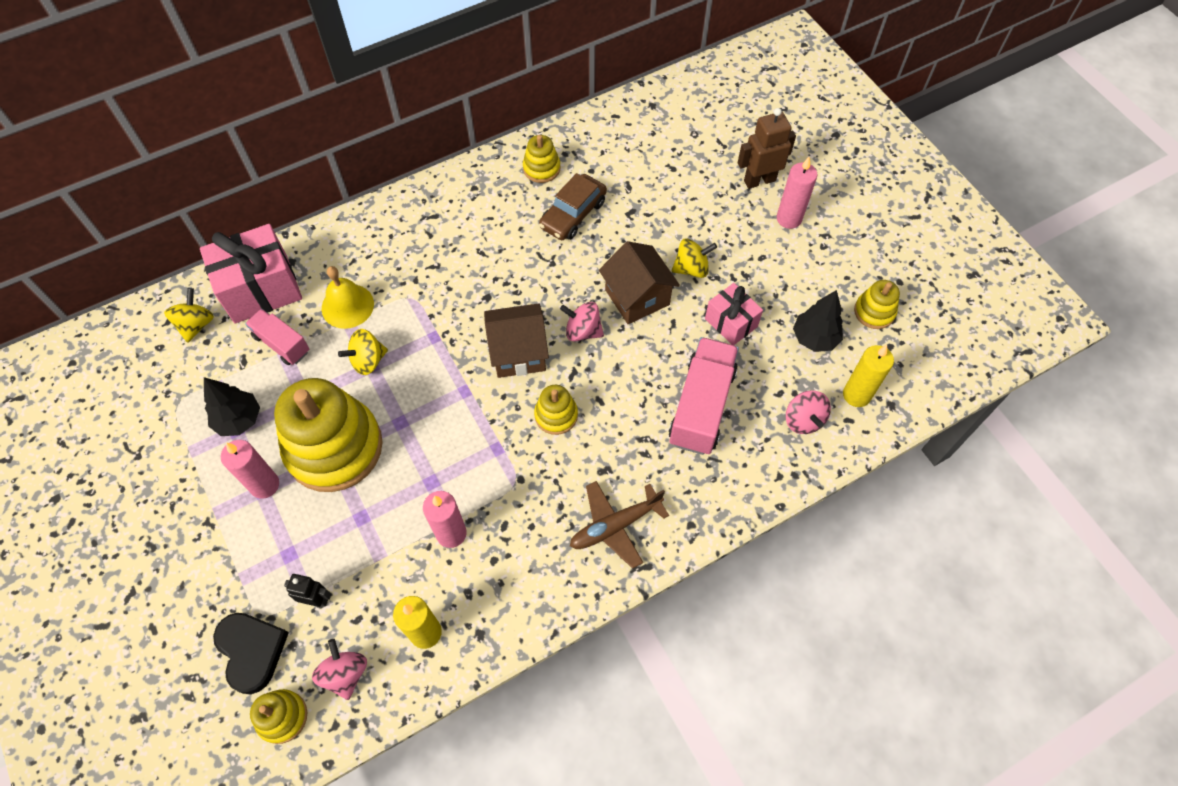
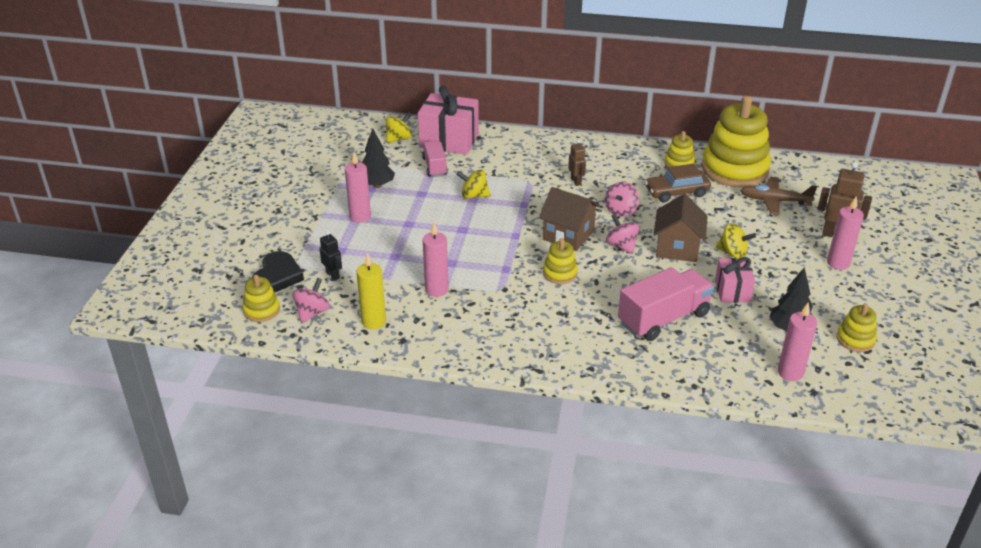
camera: 40 degrees right, 25 degrees down
yellow stacking toy [274,378,383,492] -> yellow stacking toy moved to [701,96,771,187]
yellow bell [322,266,374,329] -> none
brown plane [570,481,669,569] -> brown plane moved to [740,177,817,215]
pink spinning top [786,390,831,434] -> pink spinning top moved to [605,182,639,217]
yellow candle [843,345,894,407] -> pink candle [778,303,817,381]
none -> brown robot [568,140,586,186]

